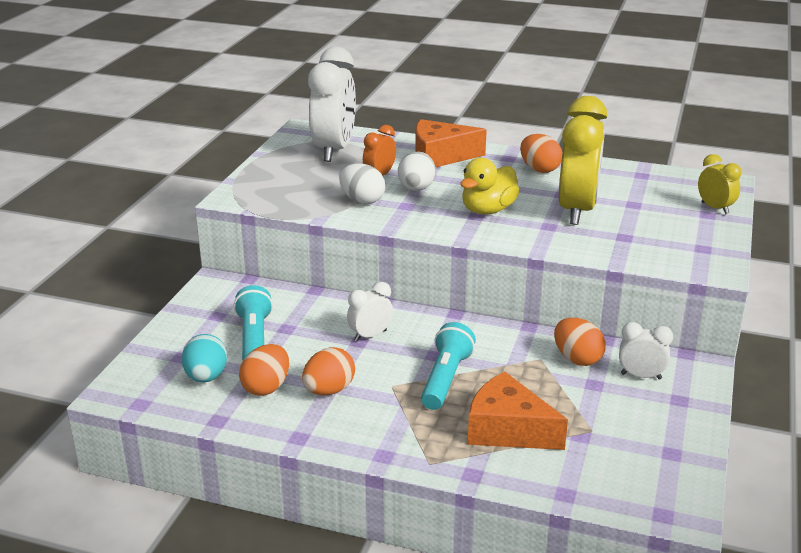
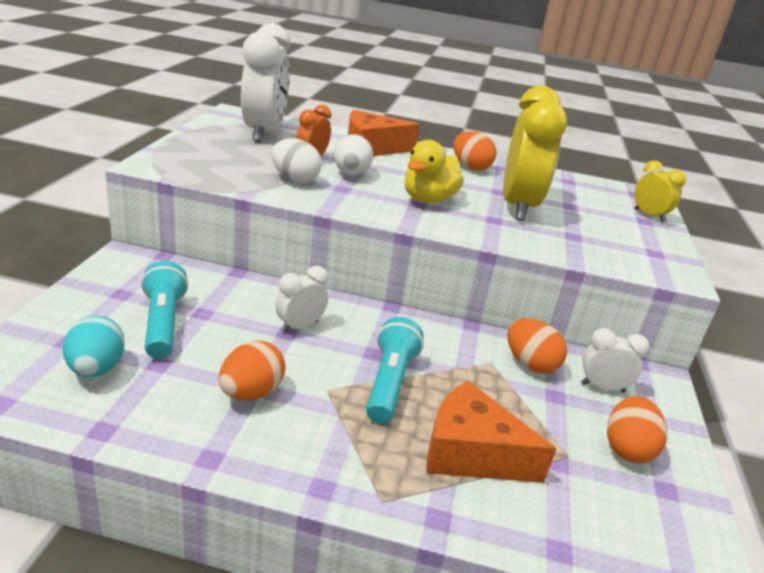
camera: 10 degrees left, 0 degrees up
orange egg [239,344,289,396] -> orange egg moved to [607,396,667,463]

